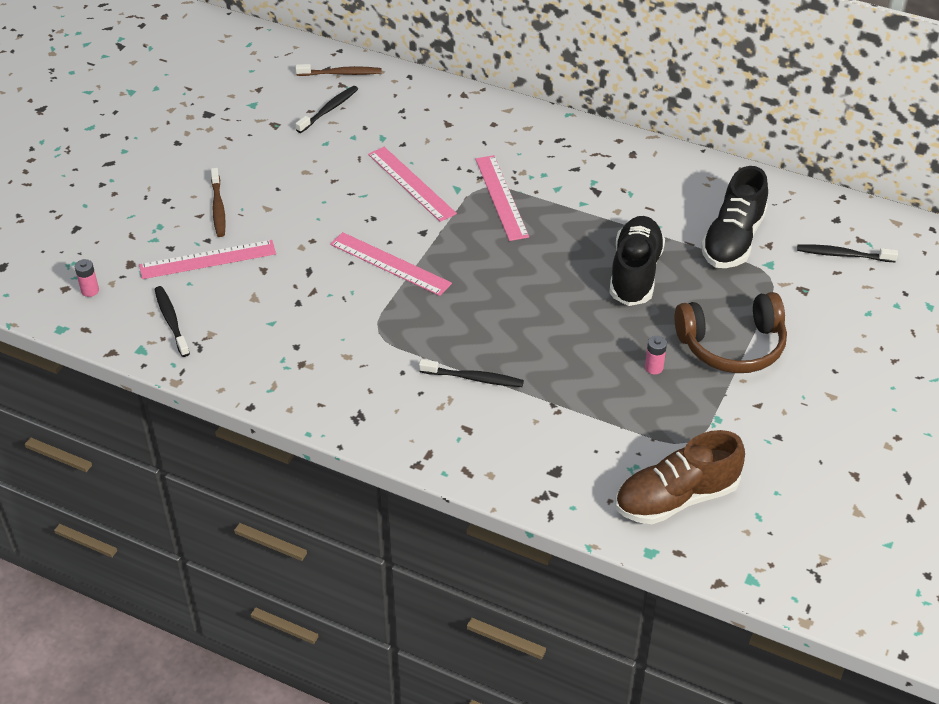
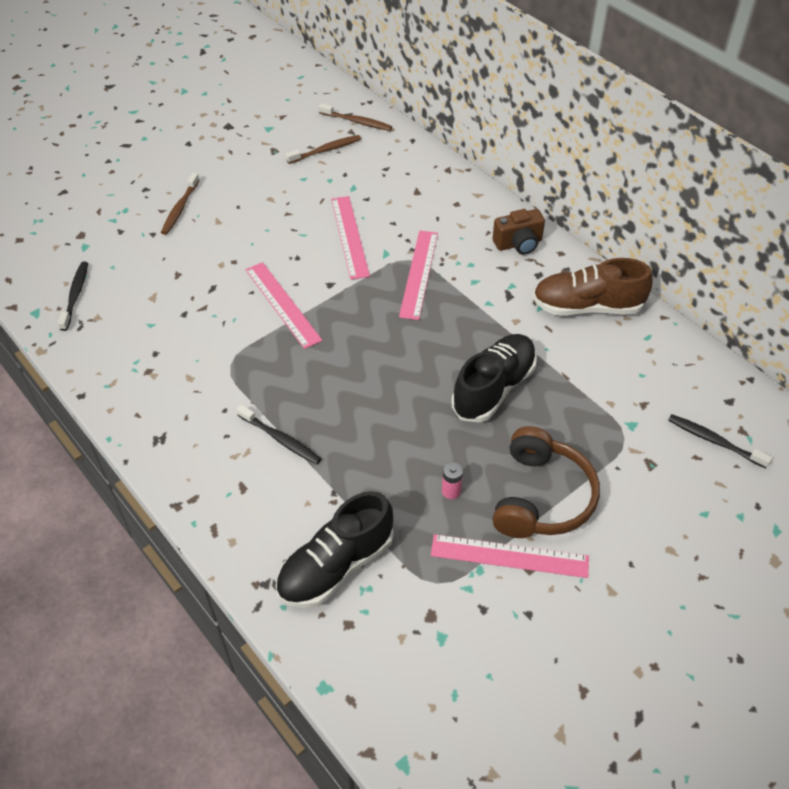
camera: 25 degrees right, 5 degrees up
pink battery [75,259,99,297] -> none
pink ruler [139,240,276,279] -> pink ruler moved to [431,534,589,578]
black toothbrush [295,86,358,133] -> brown toothbrush [286,135,361,164]
brown shoe [615,430,745,524] -> brown shoe moved to [533,258,653,316]
brown headphones [674,292,787,373] -> brown headphones turned 90 degrees counterclockwise [492,426,600,538]
black shoe [701,166,768,268] -> black shoe moved to [275,491,394,608]
none -> brown camera [493,209,545,255]

